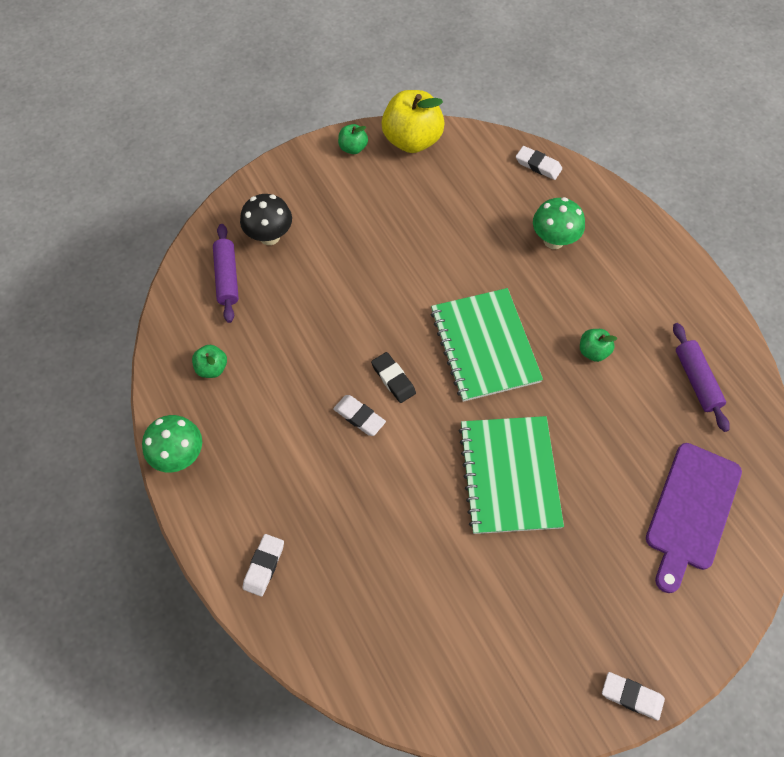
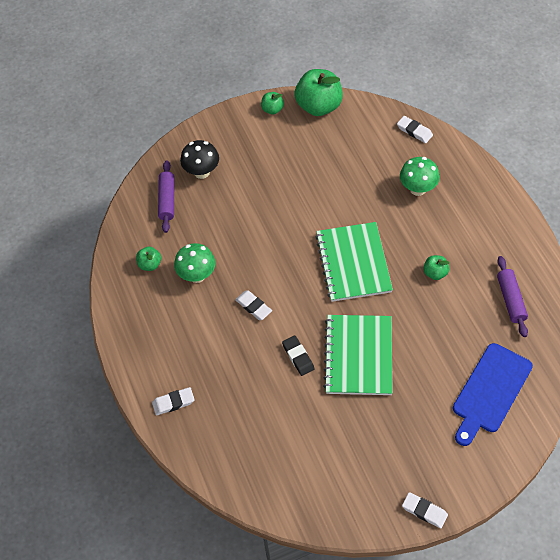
camera: 10 degrees right, 5 degrees down
green mushroom [142,415,202,473] -> green mushroom moved to [174,243,216,283]
white eraser [242,534,284,597] -> white eraser turned 45 degrees clockwise [152,387,195,416]
black eraser [371,352,416,403] -> black eraser moved to [282,336,314,376]
yellow apple [381,90,445,153] -> green apple [295,69,343,116]
purple cutting board [646,443,742,593] -> blue cutting board [453,343,533,446]

